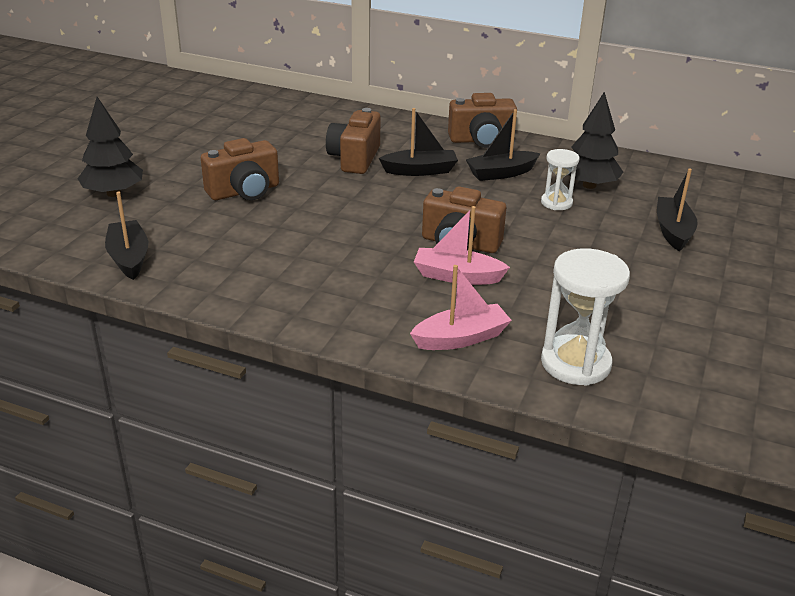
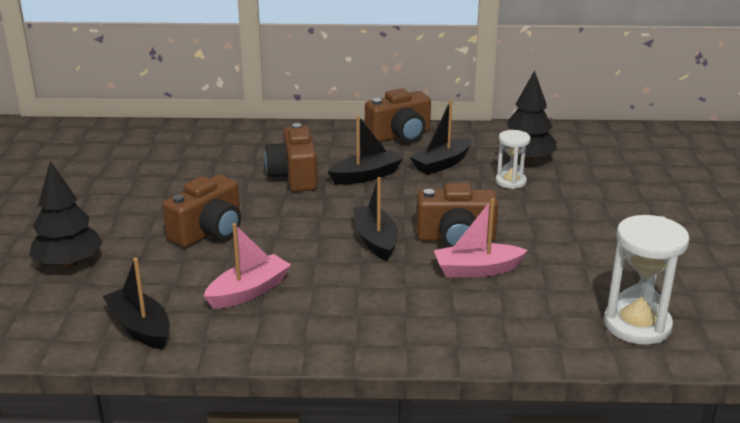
camera: 20 degrees left, 5 degrees down
pink boat [410,265,512,350] -> pink boat moved to [204,223,291,309]
black boat [657,168,698,251] -> black boat moved to [353,177,398,261]

